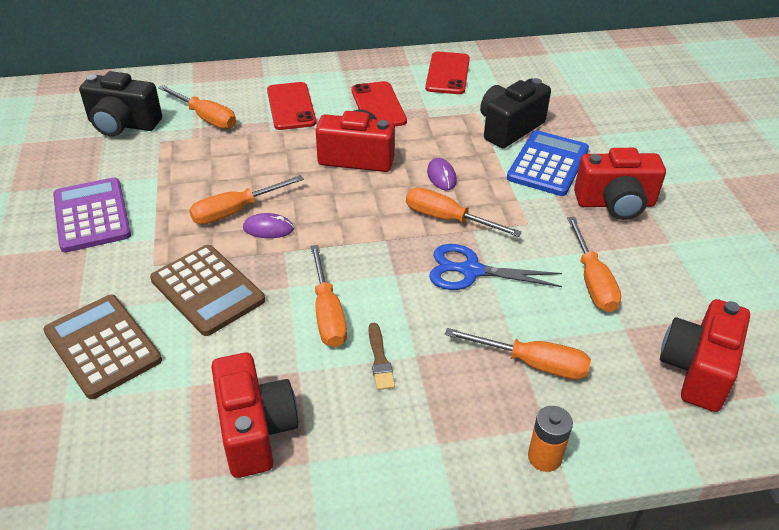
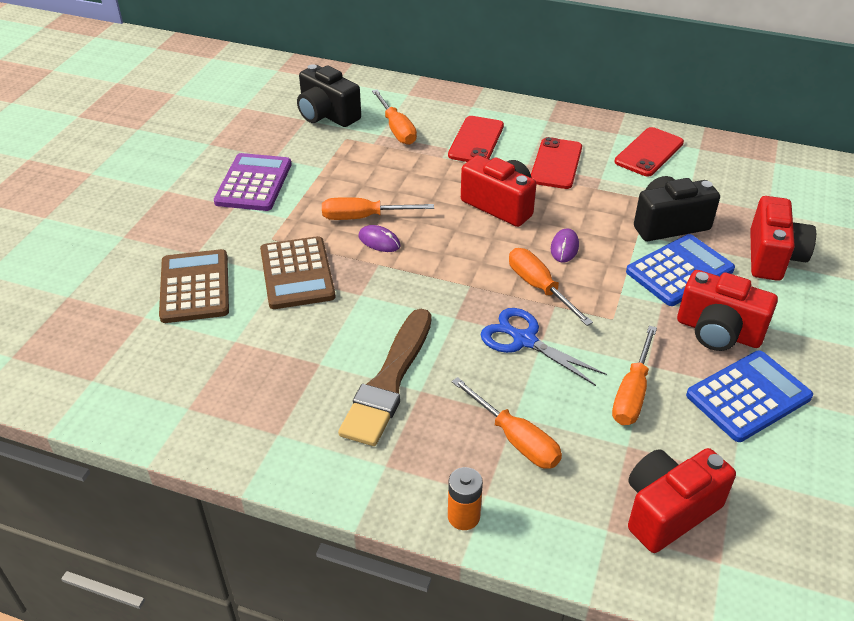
camera: 30 degrees right, 0 degrees up
red camera [211,353,298,478] -> red camera moved to [750,196,816,281]
orange screwdriver [310,245,347,347] -> none
brown brush [368,323,395,390] -> brown brush [338,309,431,446], size x2.35
none -> blue calculator [686,351,813,442]

